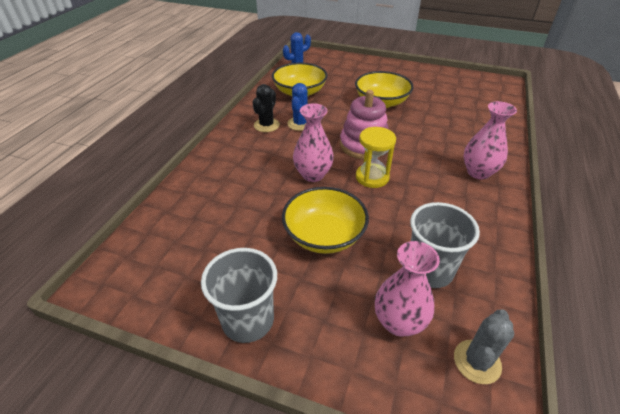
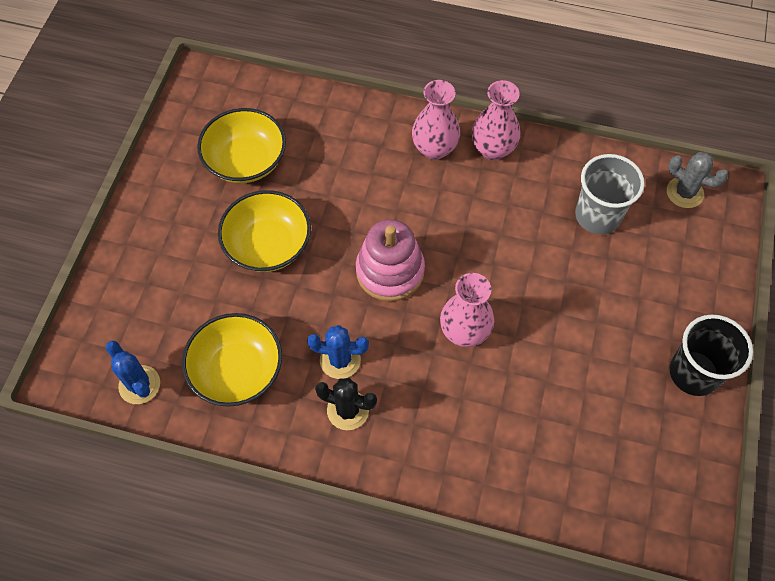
camera: 95 degrees left, 20 degrees up
grey cup [201,248,277,343] -> black cup [669,314,753,396]
yellow bowl [282,187,369,254] -> yellow bowl moved to [197,108,286,183]
yellow hourglass [356,127,396,188] -> none
pink vase [375,241,440,337] -> pink vase moved to [472,80,520,160]

